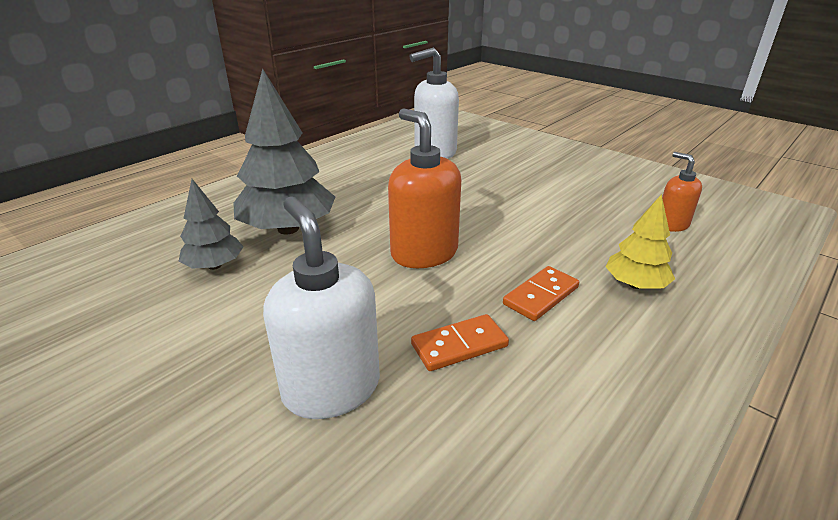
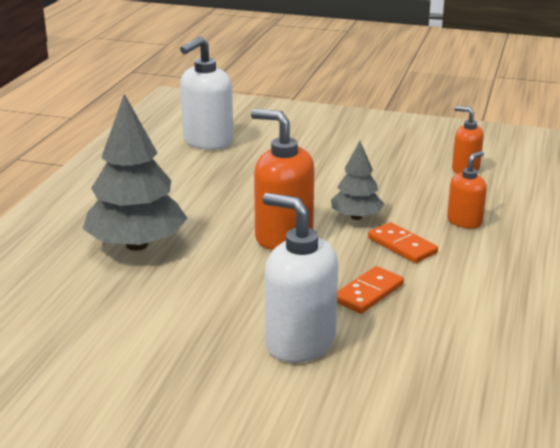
camera: 25 degrees left, 5 degrees down
grey tree [179,179,243,270] -> grey tree moved to [331,141,384,220]
orange domino [503,266,579,321] -> orange domino turned 60 degrees counterclockwise [368,222,438,263]
yellow tree [606,194,675,289] -> orange soap dispenser [447,151,487,229]

